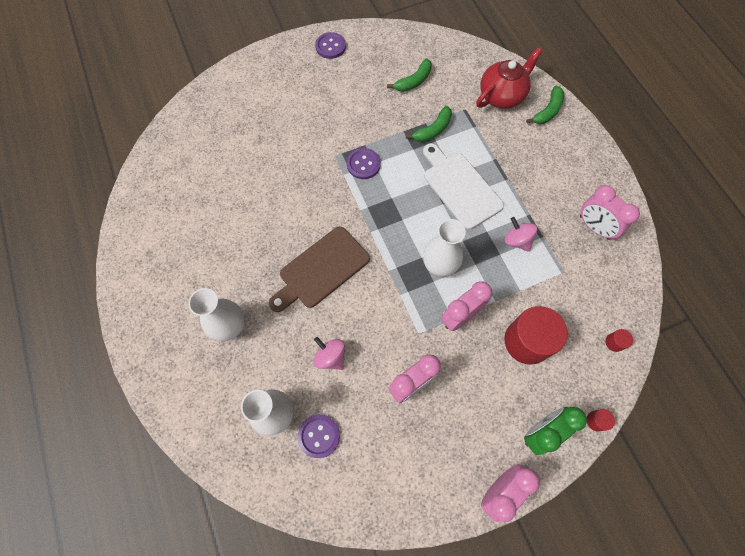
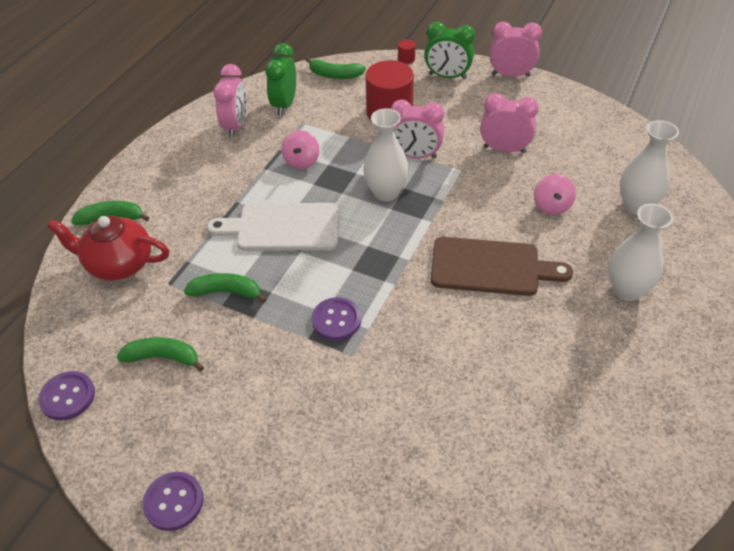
camera: 130 degrees left, 20 degrees down
purple button [298,414,340,458] -> purple button moved to [38,371,95,421]
white cutting board [423,143,504,230] -> white cutting board turned 75 degrees clockwise [207,203,339,251]
red cylinder [605,329,633,352] -> green banana [305,57,366,79]
none -> green clock [265,43,296,116]

